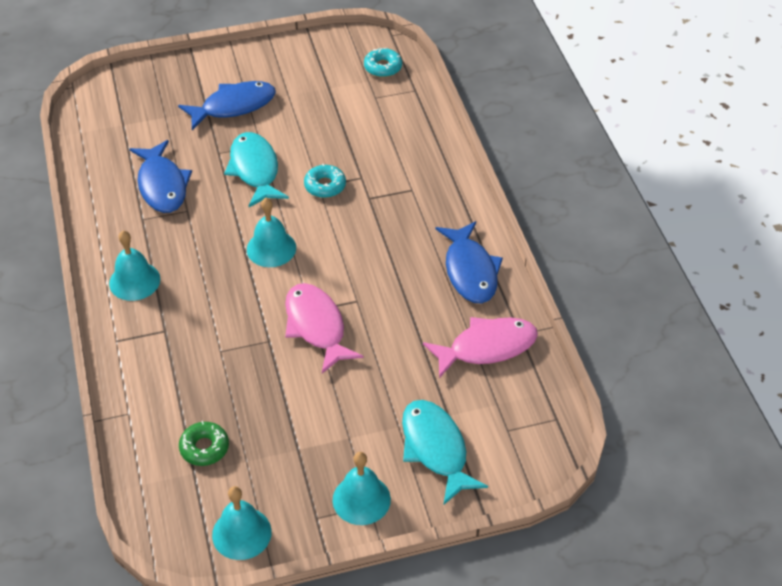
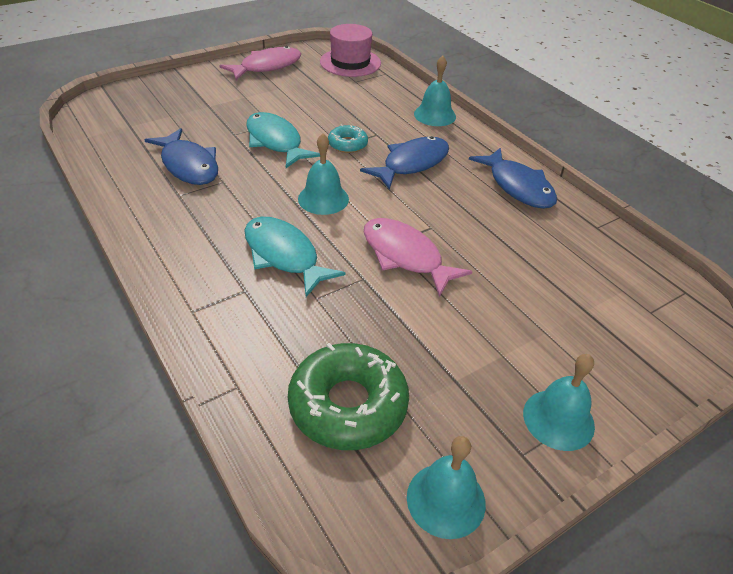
camera: 20 degrees left, 5 degrees down
turquoise bell [109,231,160,301] -> turquoise bell moved to [414,56,456,126]
blue fish [178,81,276,130] -> blue fish moved to [360,136,449,190]
green donut [179,421,229,466] -> green donut [288,343,409,450], size x1.91
turquoise donut [364,48,402,77] -> pink hat [320,24,381,77]
turquoise fish [402,400,488,505] -> turquoise fish moved to [244,217,346,297]
pink fish [423,317,538,378] -> pink fish moved to [219,46,301,80]

